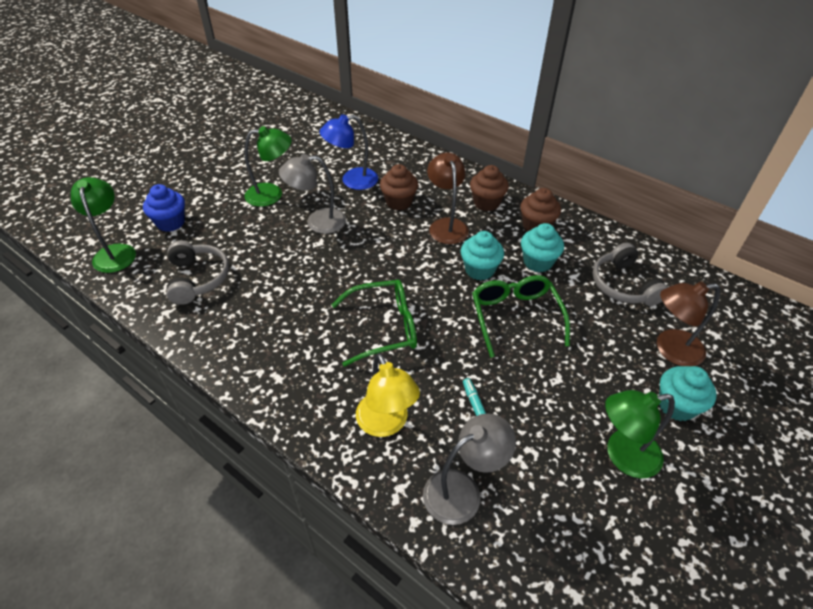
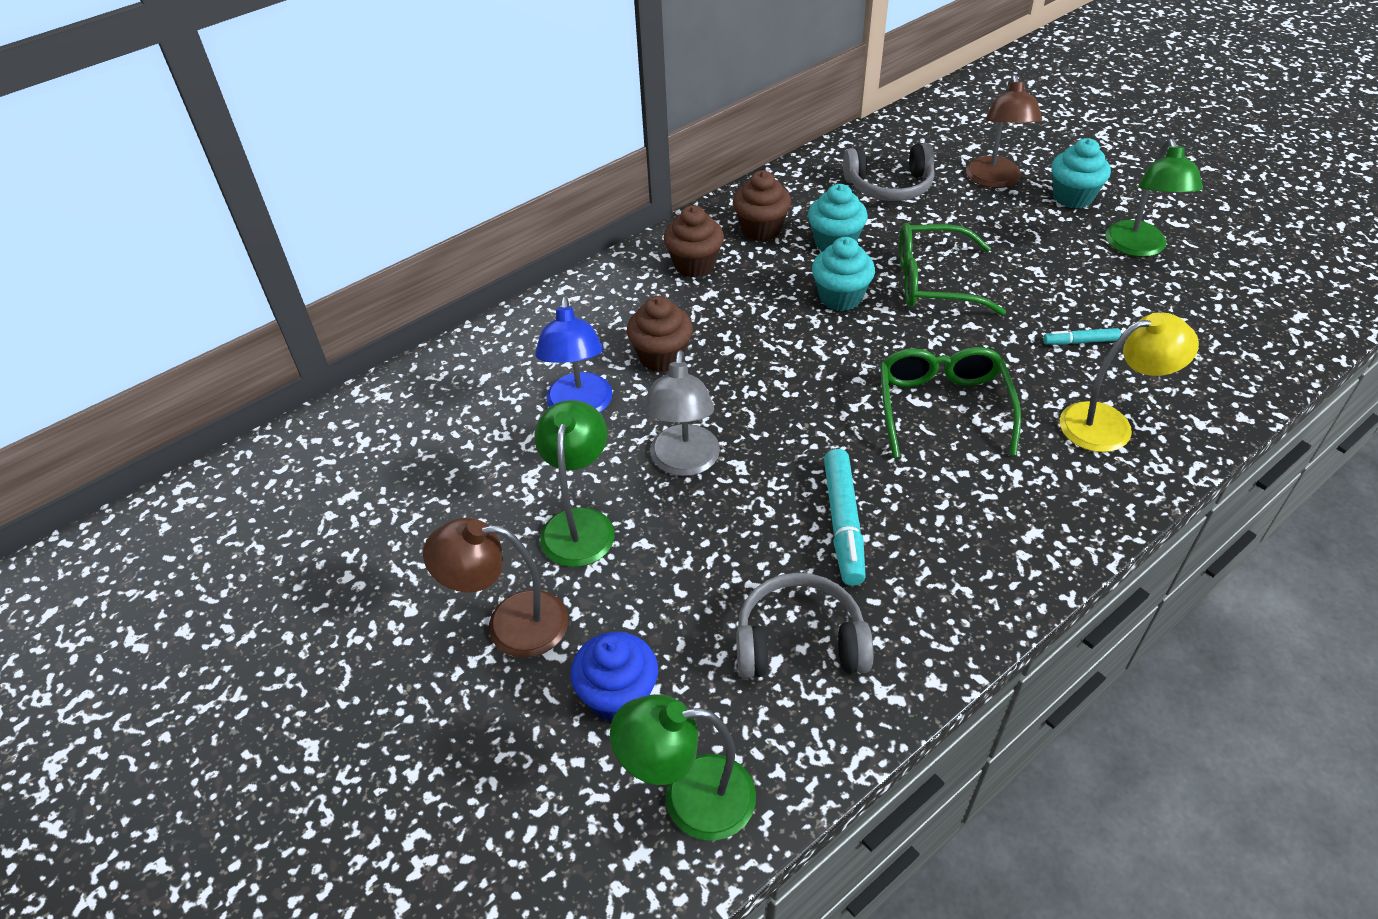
camera: 75 degrees left, 0 degrees up
grey lamp [423,414,516,525] -> none
brown lamp [427,152,469,244] -> brown lamp moved to [423,518,568,658]
none -> turquoise marker [824,449,866,586]

